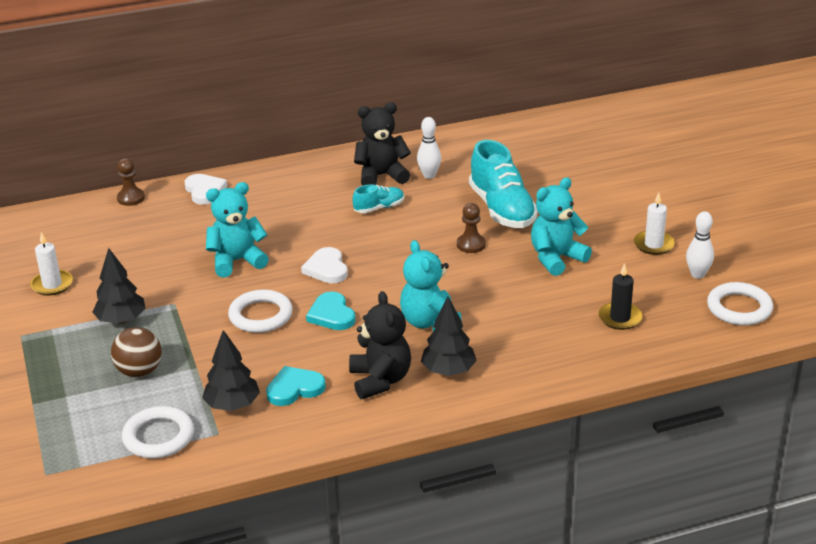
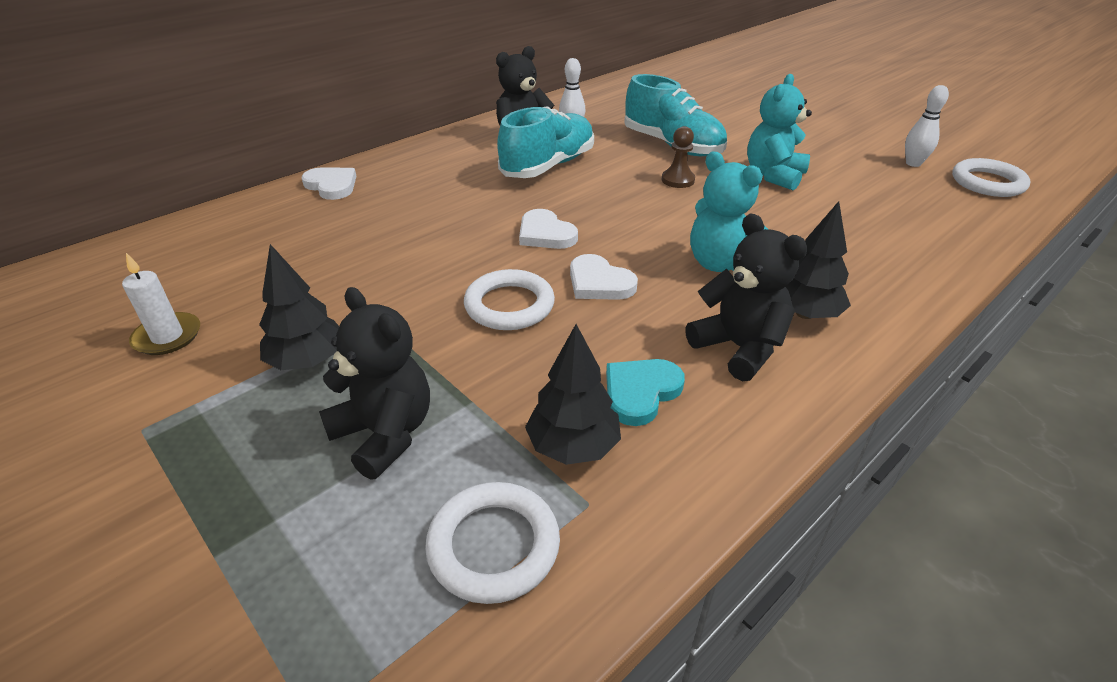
camera: 25 degrees left, 5 degrees up
brown ball [111,327,162,377] -> black teddy bear [319,287,430,480]
brown pawn [117,158,145,206] -> none
turquoise teddy bear [206,182,269,278] -> none
turquoise heart [306,292,356,330] -> white heart [570,254,638,300]
turquoise shoe [352,184,404,213] -> turquoise shoe [497,106,594,178], size x1.99
black candle [598,263,643,330] -> none
white candle [634,192,675,255] -> none

